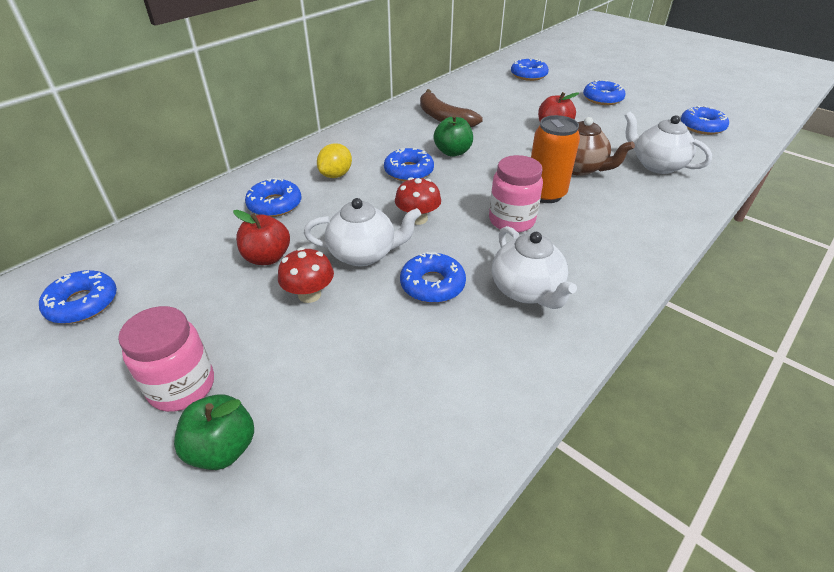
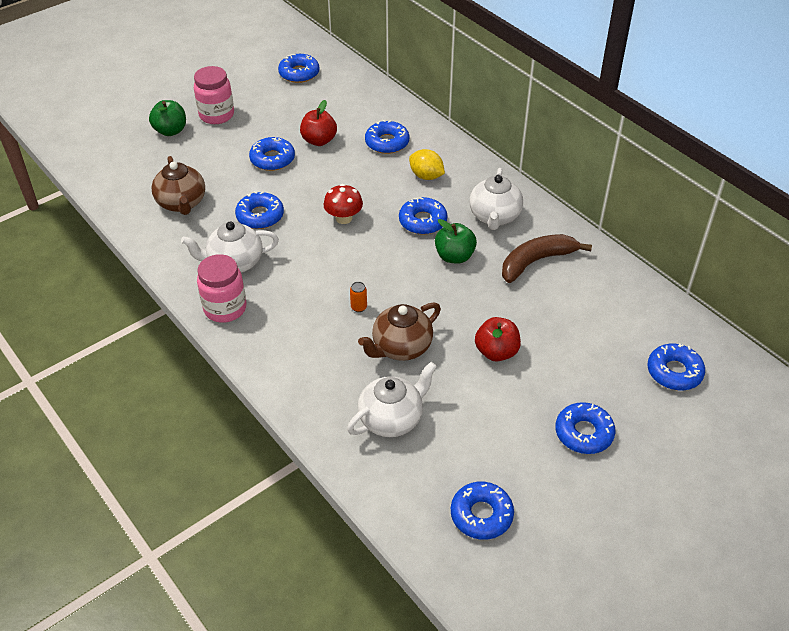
camera: 100 degrees right, 5 degrees up
red mushroom [278,247,334,303] -> blue donut [249,137,295,171]
white teapot [304,198,421,267] -> white teapot moved to [470,168,523,230]
pink jar [489,155,543,233] -> pink jar moved to [197,254,246,323]
orange can [531,115,580,203] -> orange can [350,282,367,312], size x0.41
none -> brown teapot [151,156,205,215]

